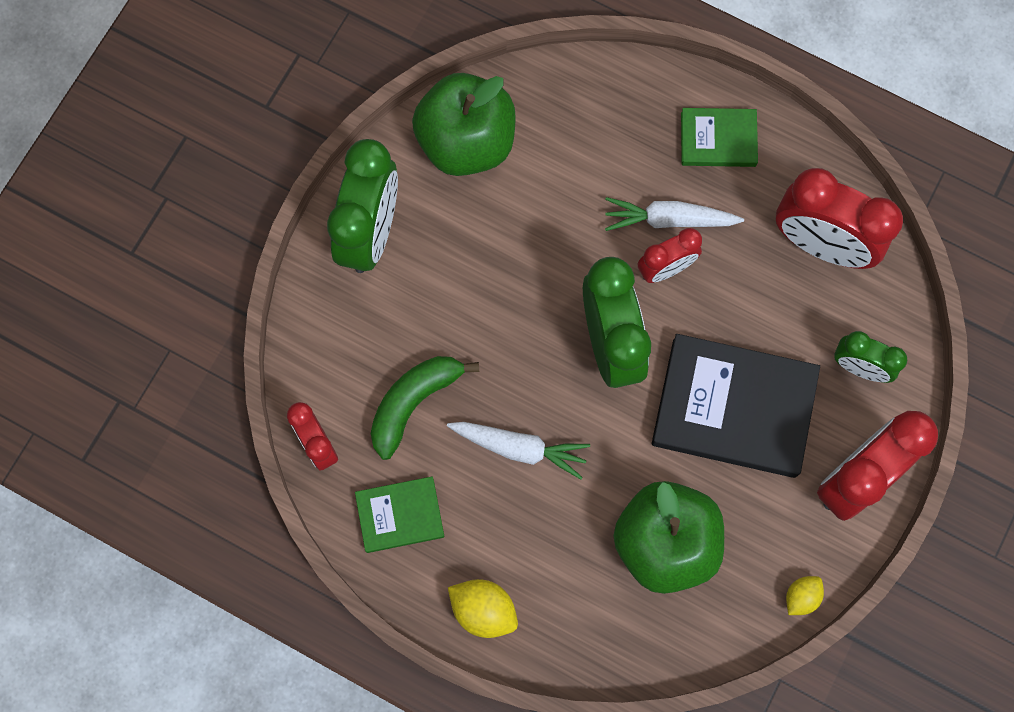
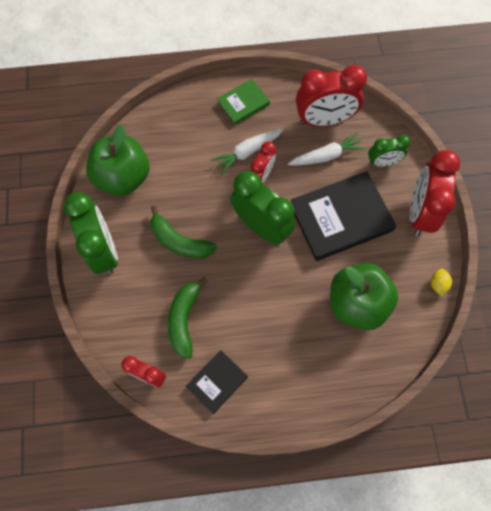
camera: 35 degrees left, 5 degrees down
green book [355,476,444,553] -> black book [186,350,248,414]
white carrot [447,422,590,479] -> white carrot moved to [288,132,366,166]
yellow lemon [448,579,518,638] -> none
none -> green banana [150,206,217,258]

